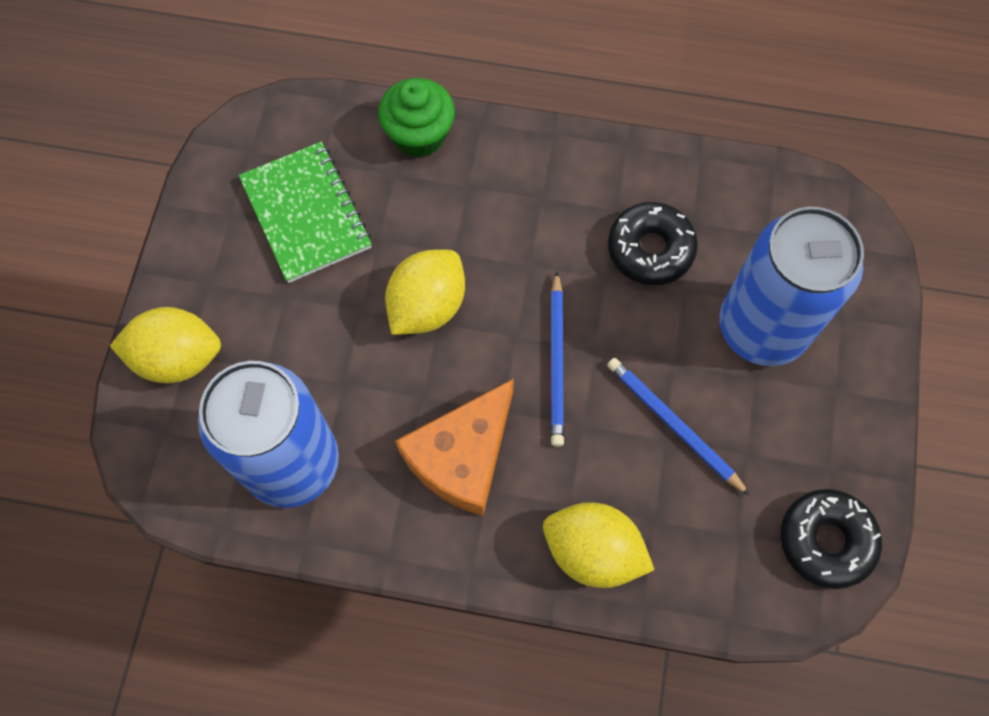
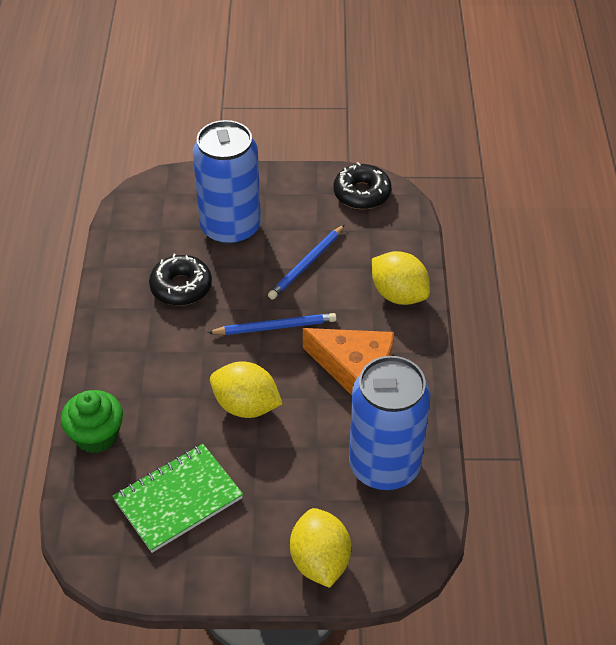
camera: 100 degrees left, 20 degrees down
yellow lemon [543,502,654,588] -> yellow lemon turned 60 degrees counterclockwise [372,251,430,305]

